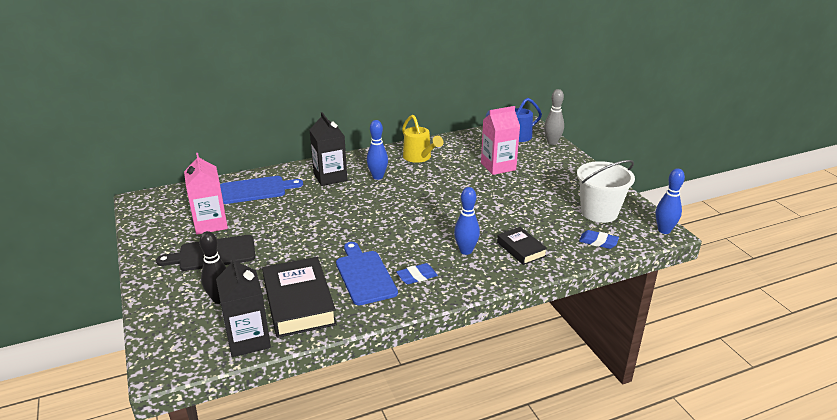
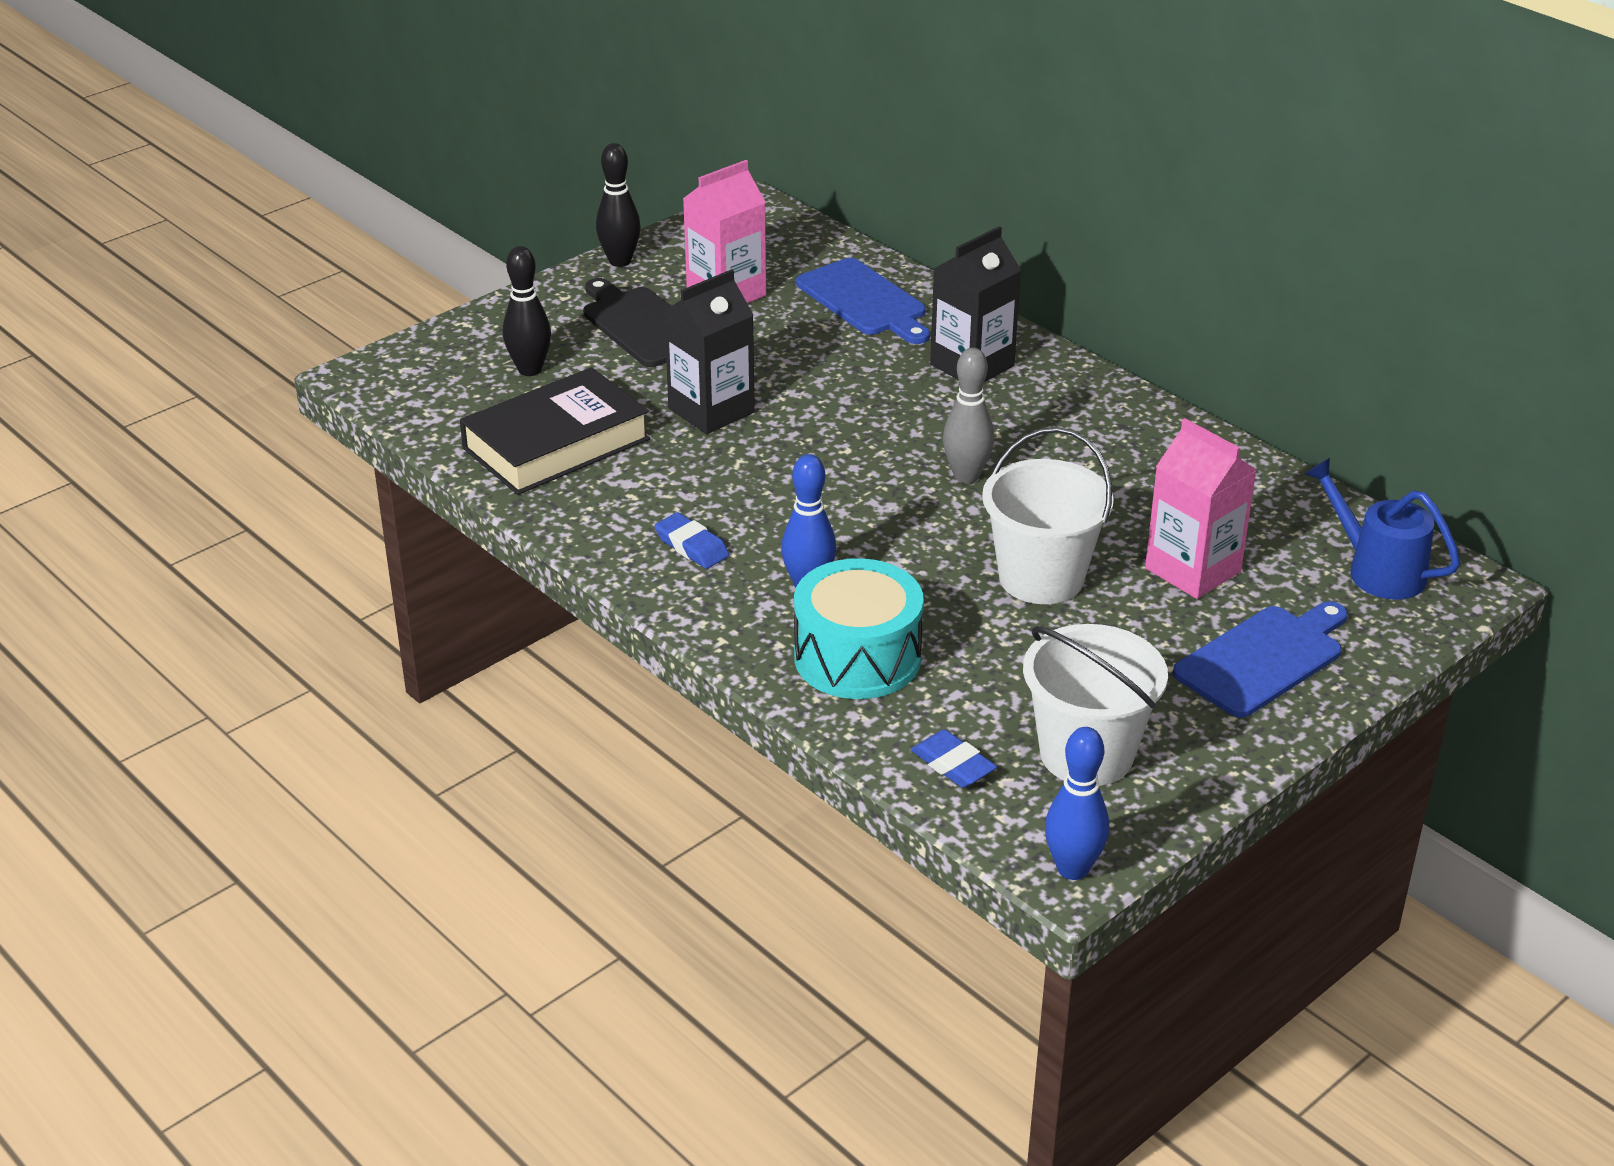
camera: 70 degrees right, 5 degrees up
black carton [216,256,271,357] -> black carton moved to [663,269,755,434]
blue cutting board [336,242,398,305] -> blue cutting board moved to [1173,601,1348,718]
blue bowling pin [367,120,388,180] -> none
yellow watering can [402,115,443,163] -> none
black book [497,227,548,265] -> turquoise drum [794,558,924,699]
grey bowling pin [544,89,564,145] -> grey bowling pin moved to [943,348,994,483]
blue eraser [579,230,619,249] -> blue eraser turned 45 degrees counterclockwise [911,729,997,788]
none -> black bowling pin [596,143,641,267]
none -> white bucket [982,427,1114,604]

